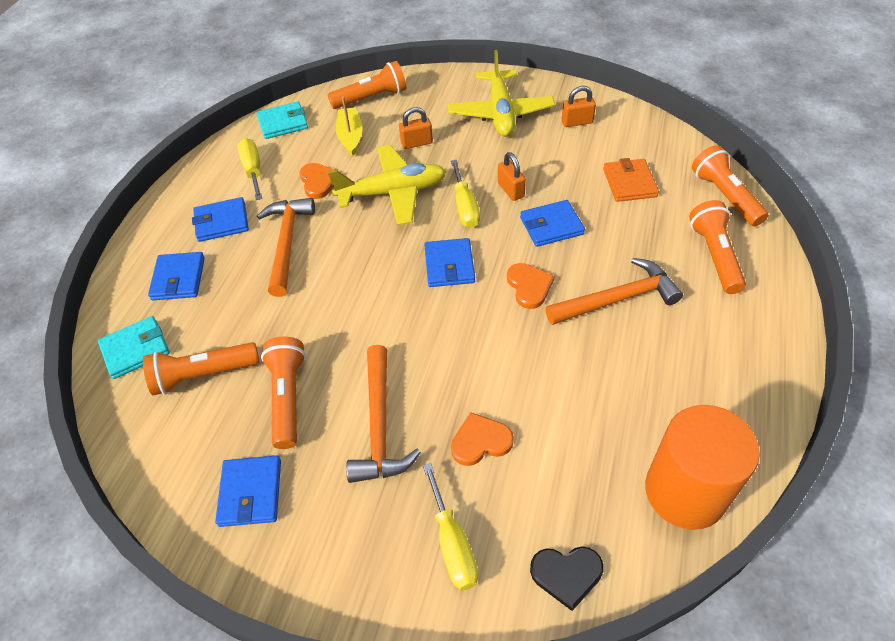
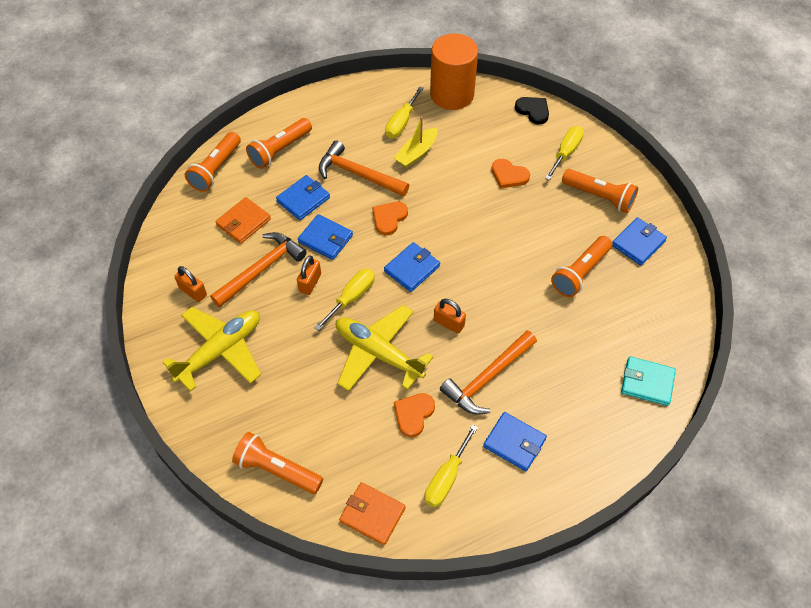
camera: 135 degrees left, 5 degrees up
orange flashlight [143,342,259,395] -> orange flashlight moved to [562,169,638,213]
blue wallet [148,252,205,300] -> blue wallet moved to [276,175,330,220]
turquoise wallet [256,101,308,139] -> orange wallet [339,482,406,546]
yellow boat [336,97,362,156] -> yellow boat moved to [394,117,438,168]
orange hammer [346,345,421,483] -> orange hammer moved to [210,232,307,307]
orange padlock [399,107,433,149] -> orange padlock moved to [434,299,466,334]
none -> yellow screwdriver [385,86,424,138]

